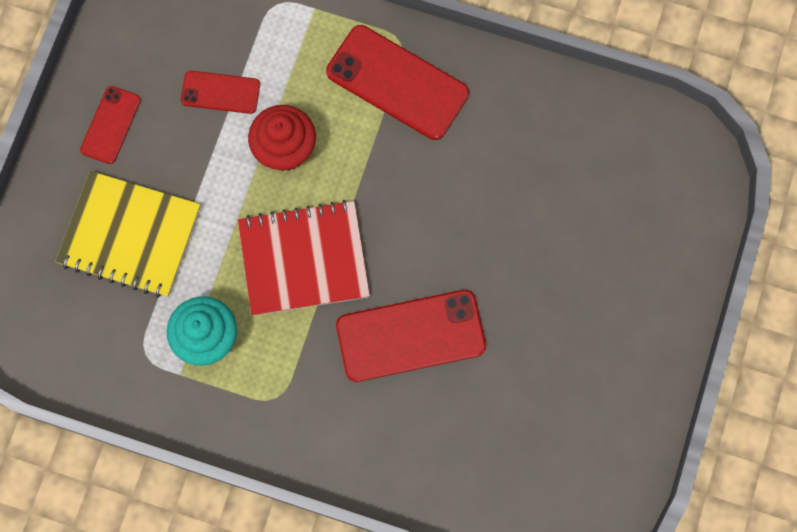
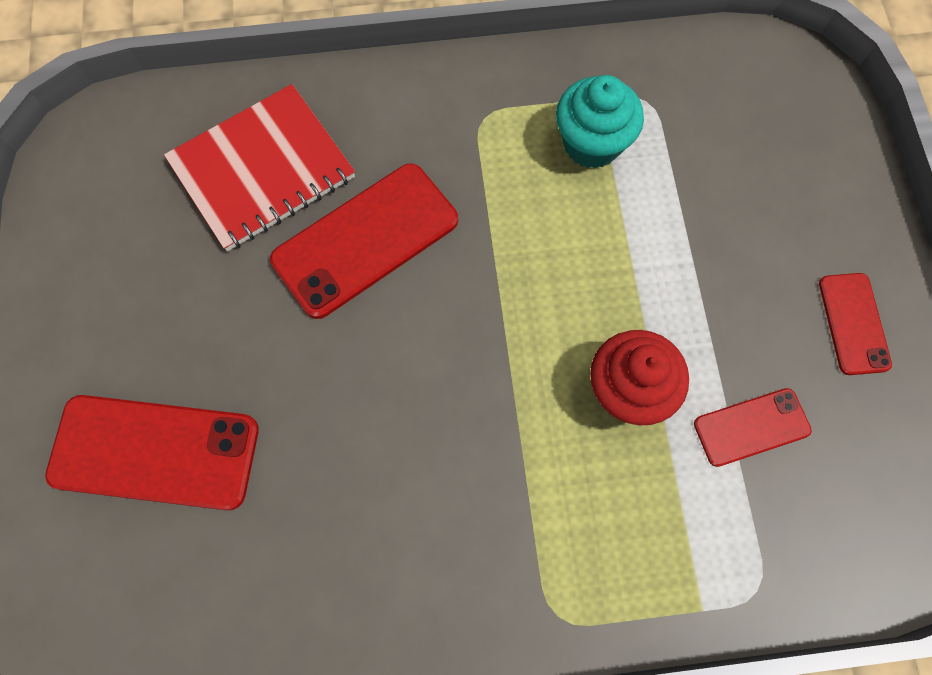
camera: 155 degrees right, 5 degrees down
yellow notebook [55,171,201,297] -> none
red notebook [238,200,370,316] -> red notebook moved to [164,84,355,251]
red phone [326,25,469,140] -> red phone moved to [45,395,259,510]

